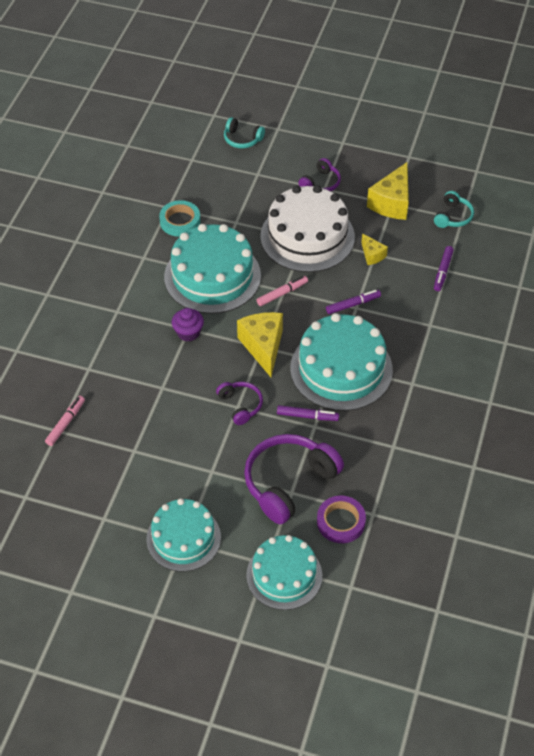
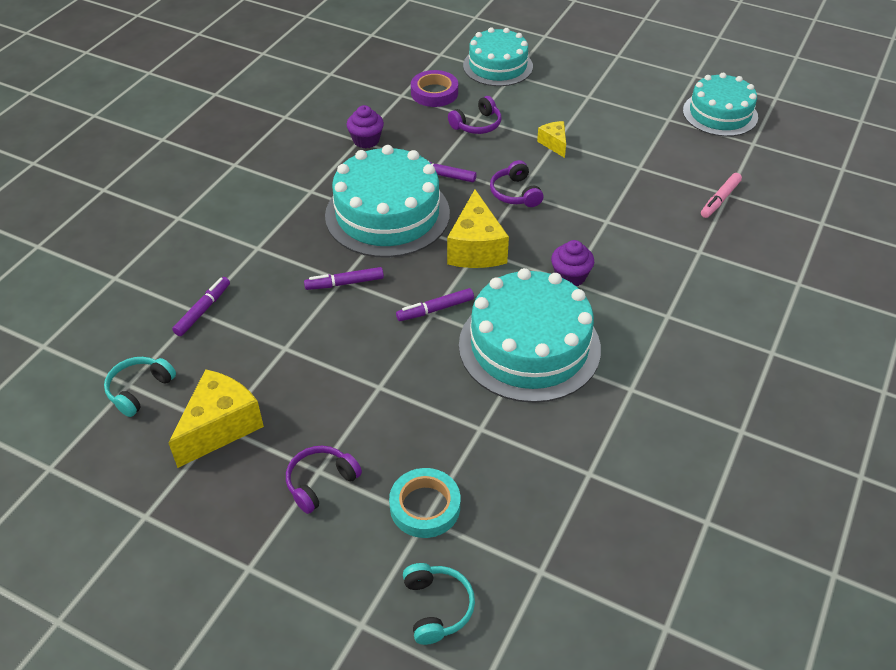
camera: 170 degrees left, 5 degrees down
turquoise cake [146,498,221,572] -> turquoise cake moved to [683,73,758,137]
turquoise tape [159,200,201,237] -> turquoise tape moved to [389,468,461,538]
turquoise headphones [224,117,265,148] -> turquoise headphones turned 45 degrees clockwise [403,563,475,645]
purple headphones [244,434,344,524] -> purple headphones [448,96,501,134], size x0.52
pink marker [257,276,308,306] -> purple marker [396,288,474,321]
white cake [260,185,355,272] -> none
yellow cheese [361,233,388,265] -> yellow cheese moved to [537,121,566,158]
none -> purple cupcake [346,105,384,148]

